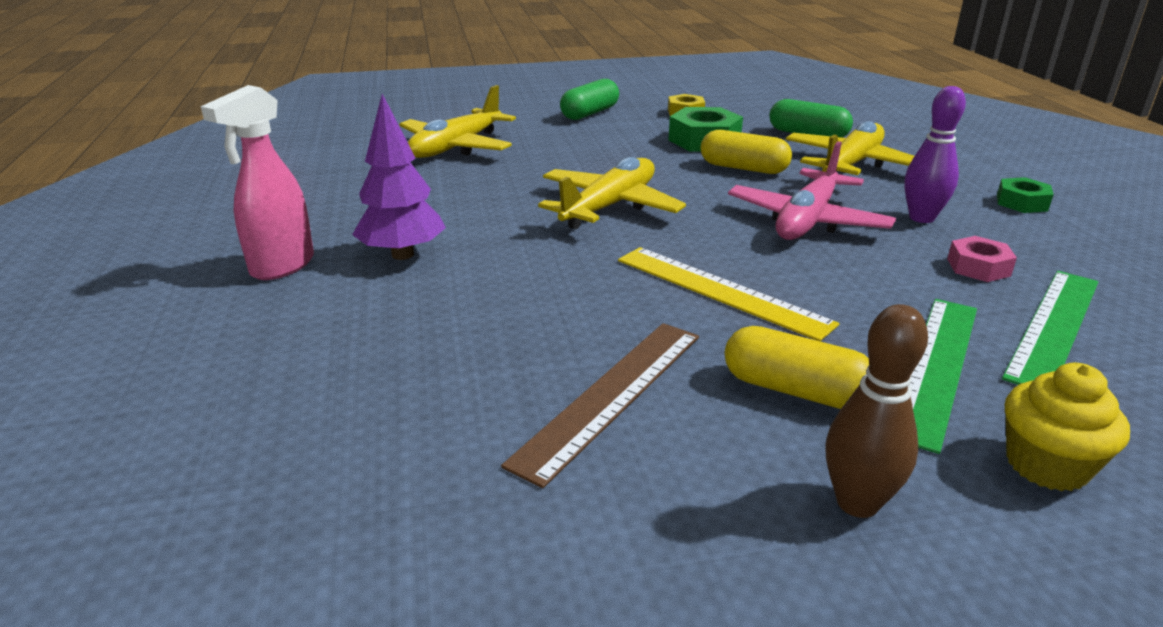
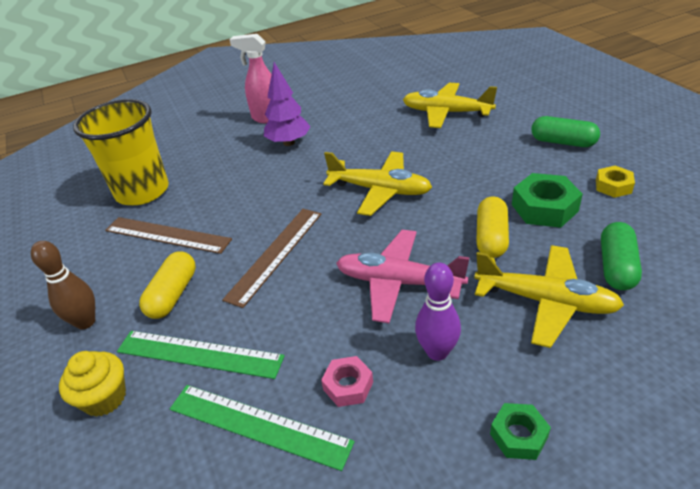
camera: 80 degrees right, 10 degrees up
yellow ruler [618,247,839,341] -> brown ruler [222,209,321,308]
none -> yellow cup [73,99,169,205]

